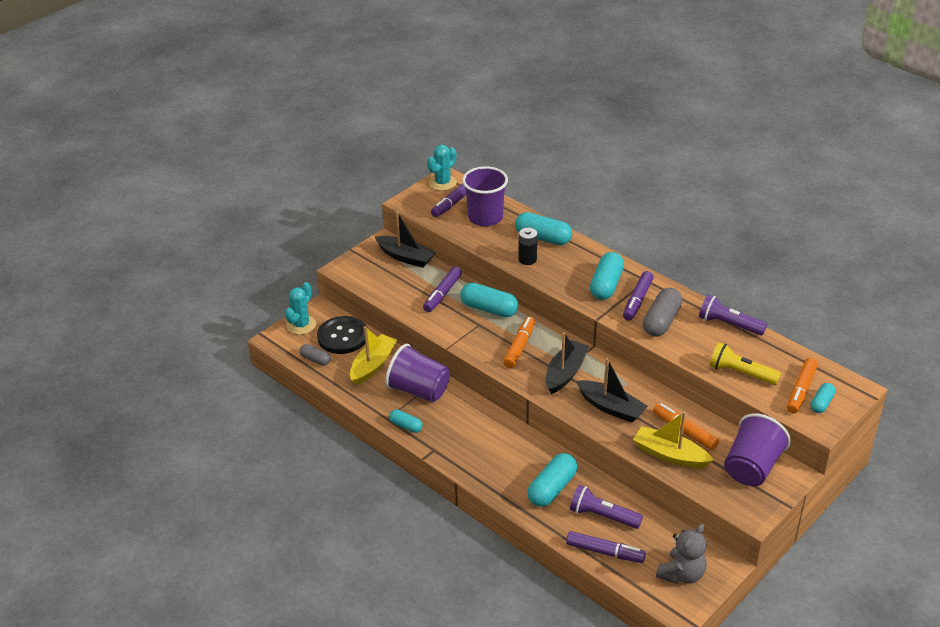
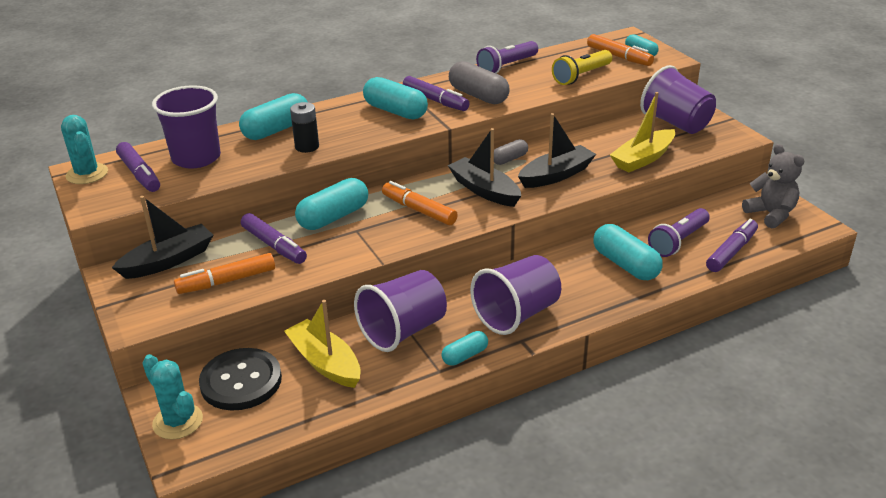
camera: 70 degrees left, 5 degrees down
grey capsule [300,344,331,366] -> grey capsule moved to [494,139,528,165]
orange marker [653,403,719,450] -> orange marker moved to [174,253,275,294]
none -> purple cup [470,255,561,335]

